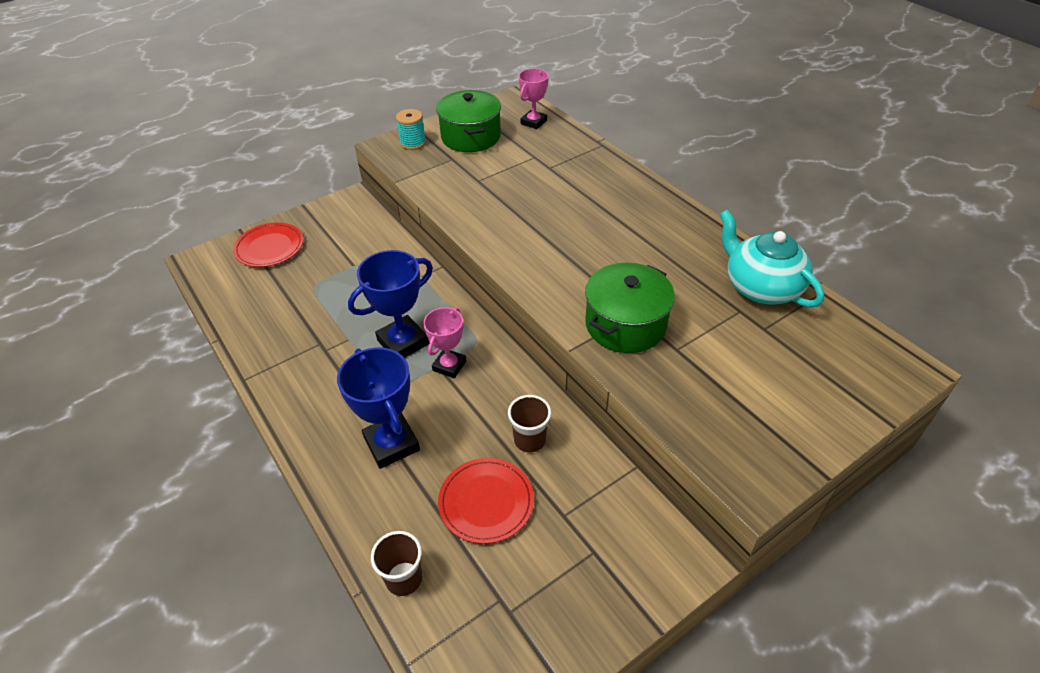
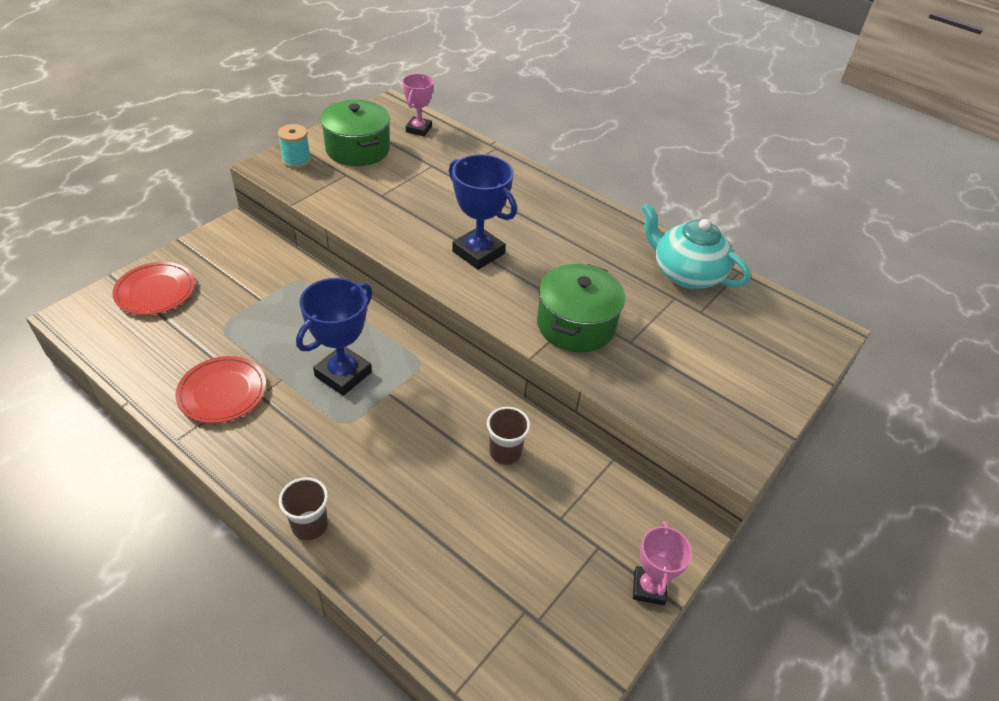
camera: 20 degrees left, 0 degrees up
blue trophy [337,348,420,469] -> blue trophy moved to [449,154,517,270]
brown cup [371,531,422,596] -> brown cup moved to [279,477,328,540]
pink trophy [423,307,466,378] -> pink trophy moved to [633,521,692,605]
red plate [438,458,534,544] -> red plate moved to [176,356,266,423]

